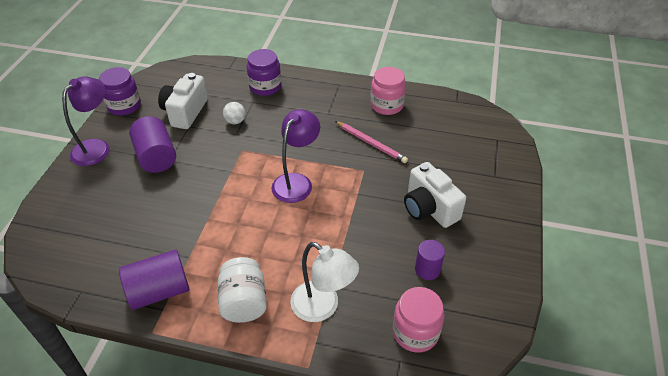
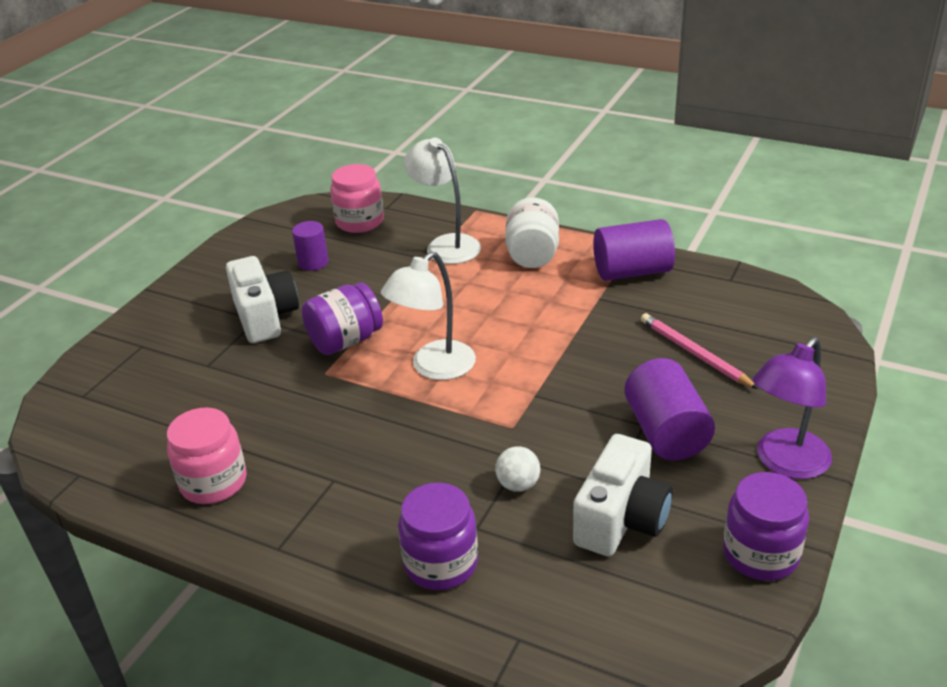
camera: 165 degrees left, 10 degrees down
purple lamp [272,109,320,203] -> white lamp [381,252,476,380]
pink pencil [335,121,408,163] -> pink pencil moved to [641,313,758,389]
none -> purple jar [302,283,383,355]

